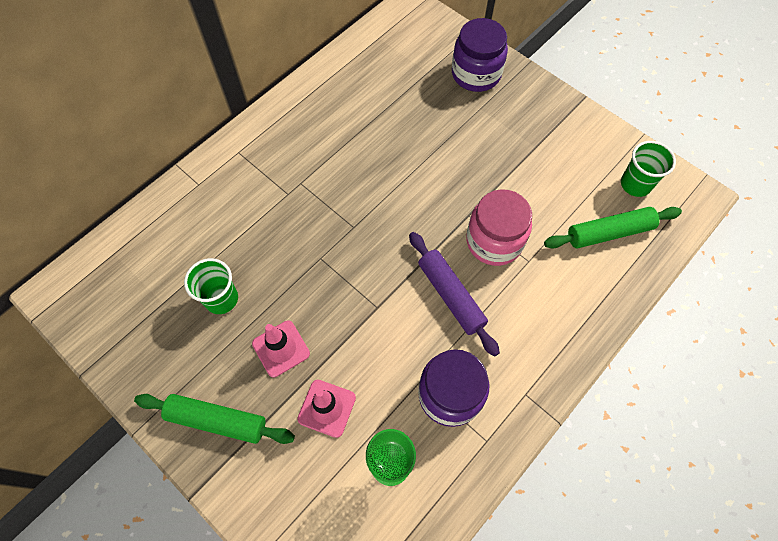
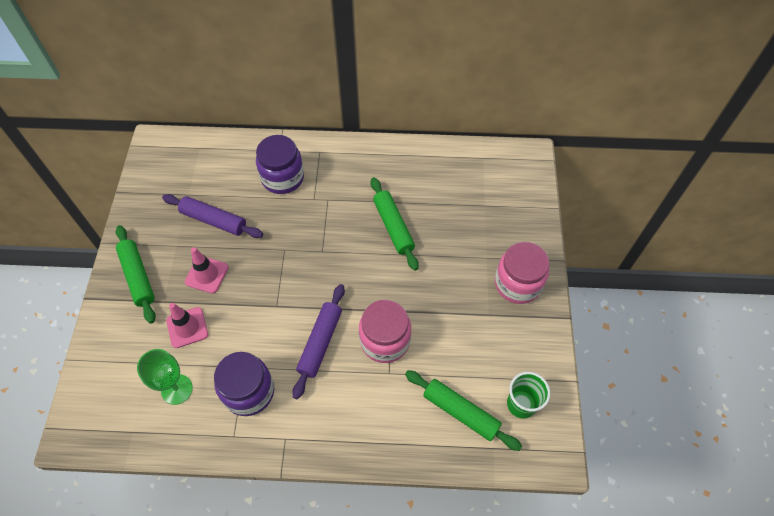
camera: 50 degrees right, 5 degrees down
green cup [184,258,238,314] -> purple rolling pin [162,194,263,238]
purple jar [452,18,508,92] -> purple jar moved to [256,135,304,194]
none -> green rolling pin [371,177,419,271]
none -> pink jar [495,242,550,304]

